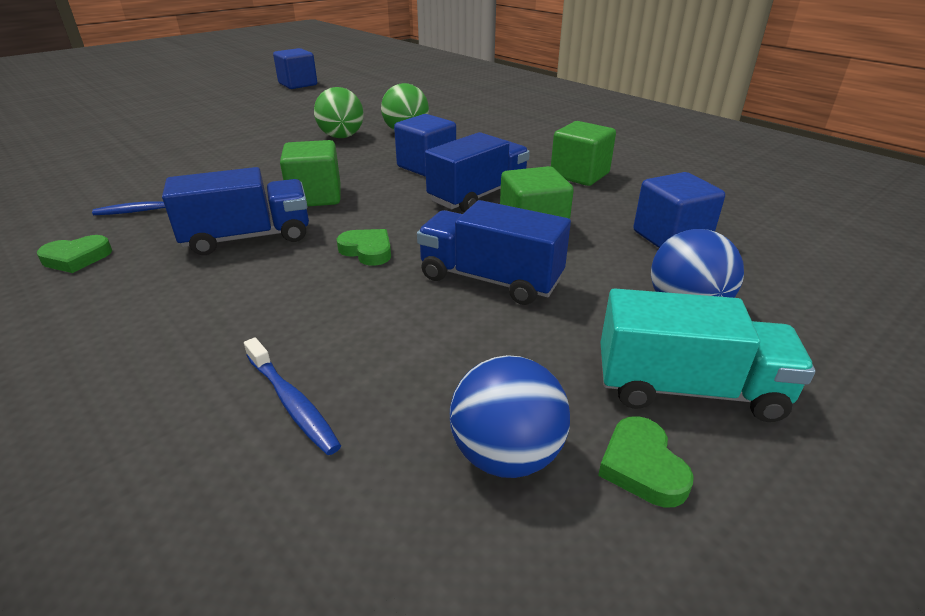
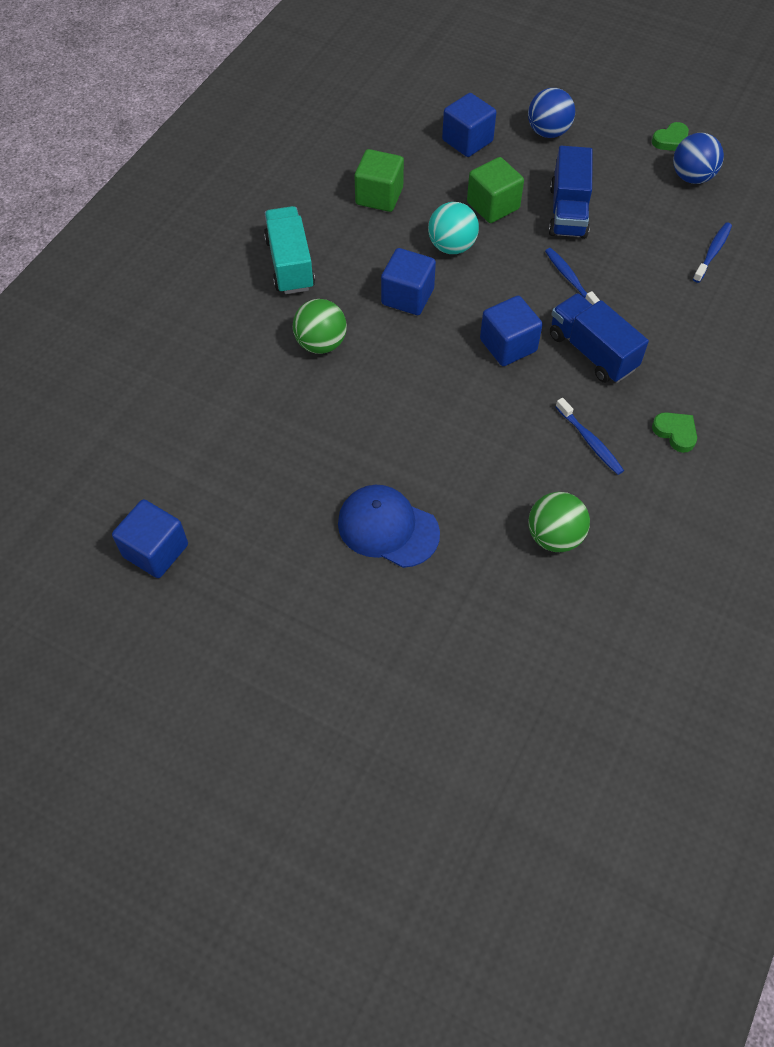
camera: 110 degrees left, 25 degrees up
green cube [280,140,341,207] -> blue cube [480,296,543,366]
green ball [314,87,364,138] -> green ball moved to [528,492,590,552]
green heart [336,229,391,266] -> blue toothbrush [545,248,600,305]
blue truck [425,132,530,212] -> turquoise ball [428,202,479,254]
turquoise truck [600,288,815,422] -> turquoise truck moved to [264,206,315,294]
none -> blue cap [338,485,440,568]

